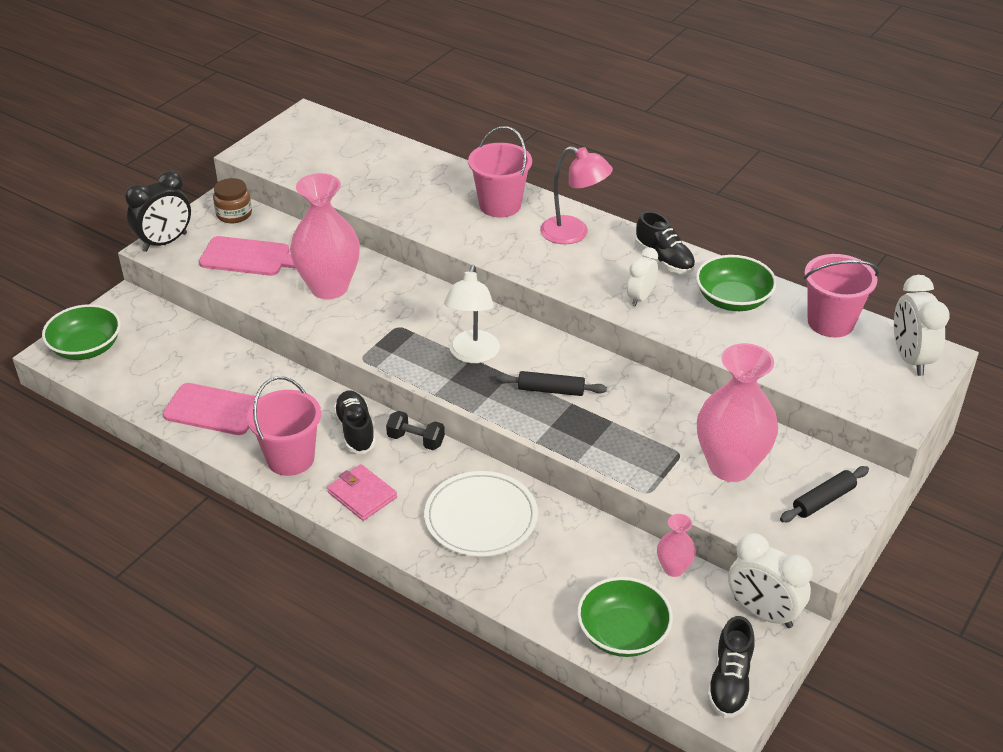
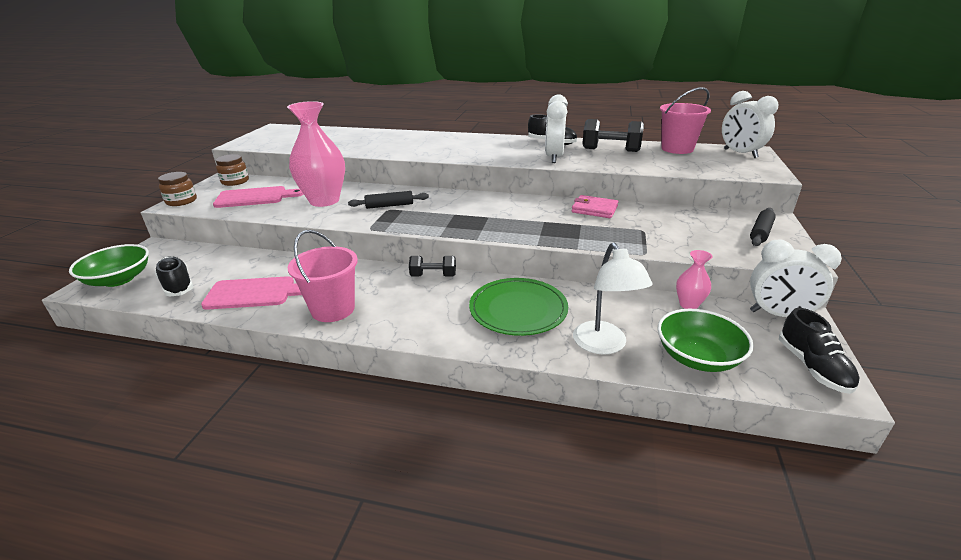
camera: 20 degrees left, 10 degrees down
black clock [125,171,191,252] -> brown jar [158,172,197,206]
pink wallet [327,464,397,521] -> pink wallet moved to [572,195,618,218]
black shoe [333,390,376,454] -> black shoe moved to [155,256,194,296]
white plate [424,471,538,557] -> green plate [469,278,568,336]
white lamp [444,265,500,363] -> white lamp moved to [573,243,653,355]
pink bucket [468,126,532,217] -> none
black rolling pin [496,371,607,396] -> black rolling pin moved to [348,191,429,209]
pink lamp [540,146,613,244] -> none
white clock [627,247,658,307] -> white clock [545,94,568,163], size x1.57
green bowl [696,255,777,311] -> black dumbbell [583,119,644,152]
pink vase [697,343,778,482] -> none

